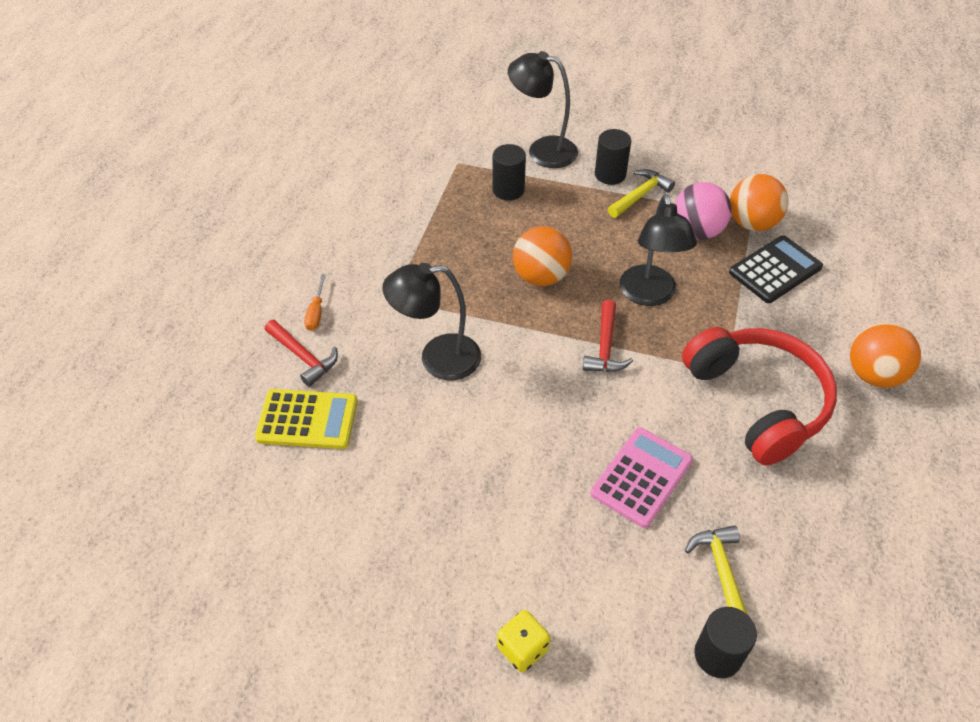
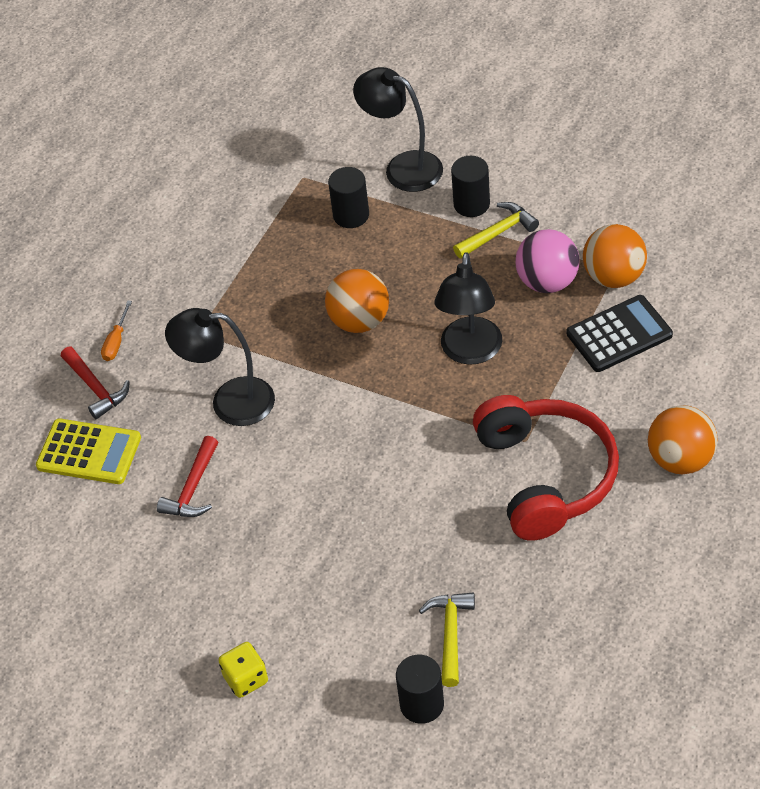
camera: 15 degrees right, 0 degrees up
red hammer [583,300,633,372] -> red hammer moved to [157,436,218,517]
pink calculator [590,427,693,528] -> none

